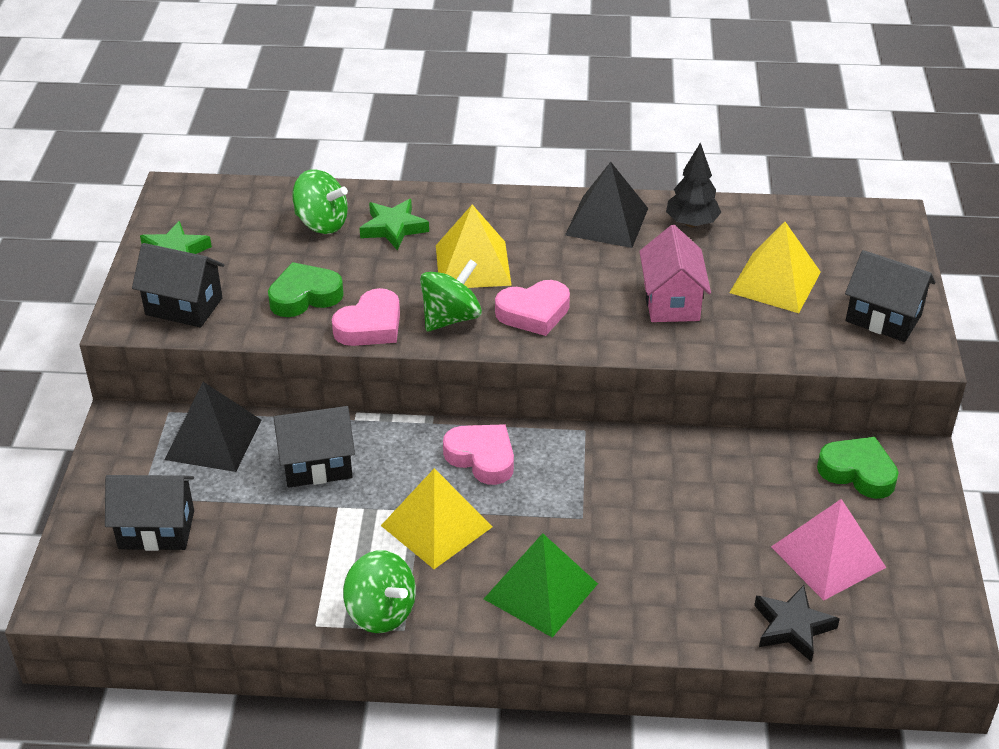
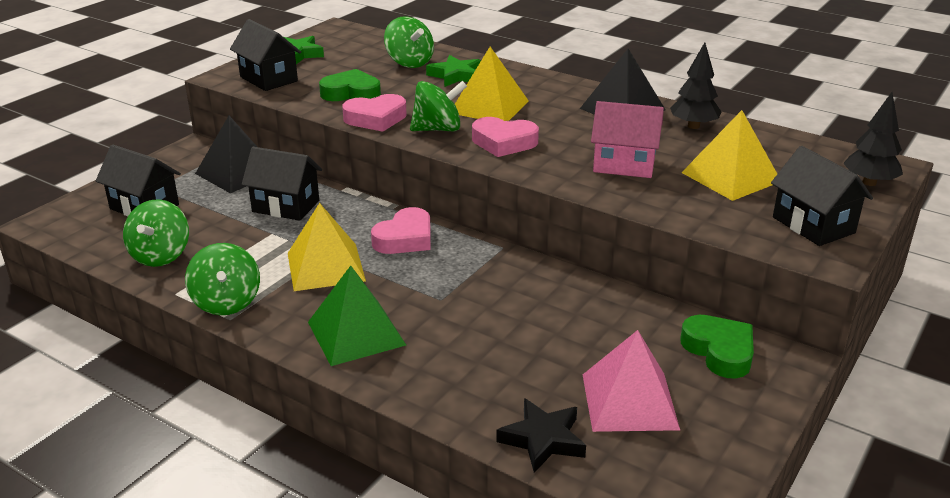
camera: 30 degrees right, 10 degrees down
pink heart [443,424,514,485] -> pink heart turned 60 degrees clockwise [371,207,431,254]
pink house [639,225,711,322] -> pink house turned 75 degrees clockwise [591,101,664,178]
none -> green spinning top [123,199,189,267]
none -> black tree [843,92,903,186]

